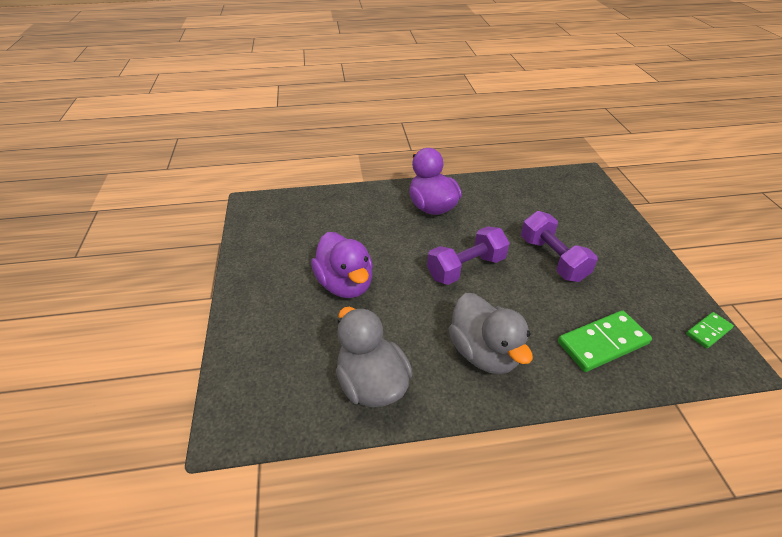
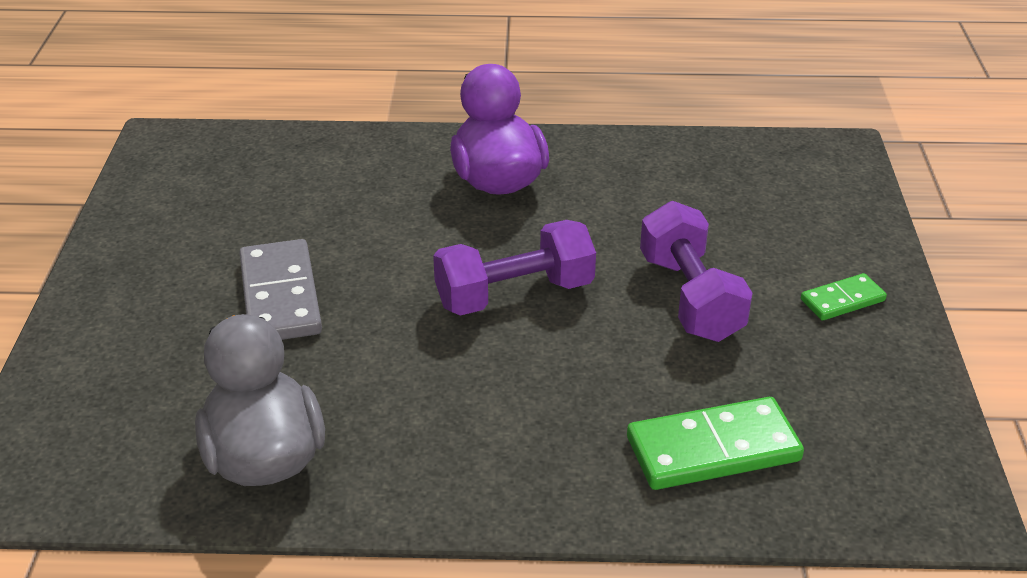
camera: 10 degrees right, 5 degrees down
purple duck [311,232,373,298] -> grey domino [239,239,322,340]
grey duck [448,293,533,374] -> none
green domino [686,312,734,349] -> green domino moved to [801,273,887,320]

